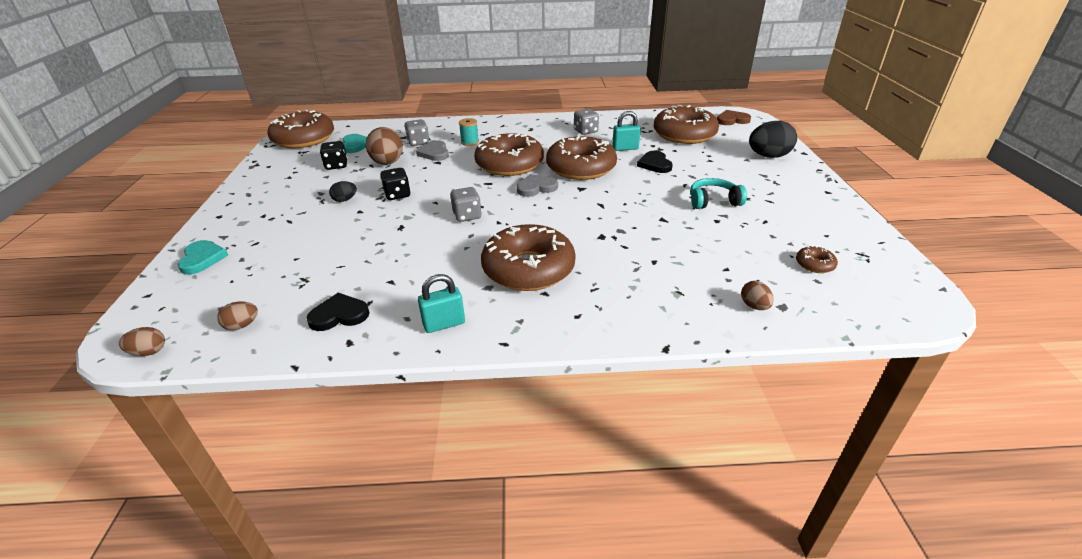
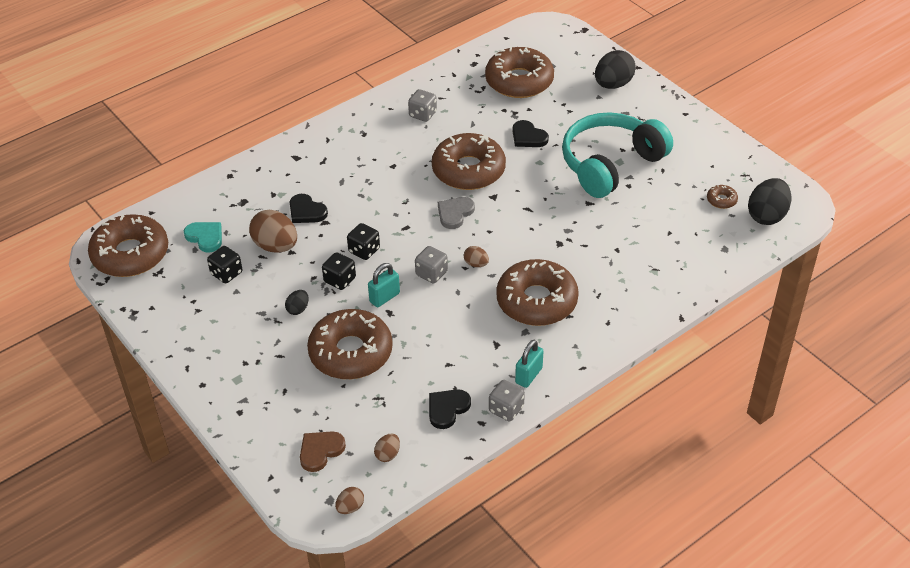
camera: 35 degrees left, 10 degrees up
turquoise heart [178,240,228,275] -> none
grey dice [405,119,429,146] -> grey dice moved to [489,380,525,422]
grey heart [416,140,449,161] -> black heart [290,194,328,223]
turquoise spool [459,118,479,146] -> none
brown donut [474,133,544,176] -> brown donut moved to [307,309,393,379]
turquoise padlock [612,111,641,151] -> turquoise padlock moved to [368,263,400,307]
turquoise headphones [690,178,747,209] -> turquoise headphones [562,112,673,198], size x2.13
brown heart [717,110,751,125] -> brown heart moved to [300,431,346,472]
brown egg [741,281,774,310] -> brown egg moved to [464,246,489,267]
none -> black dice [347,223,380,260]
none -> black egg [748,178,791,225]

